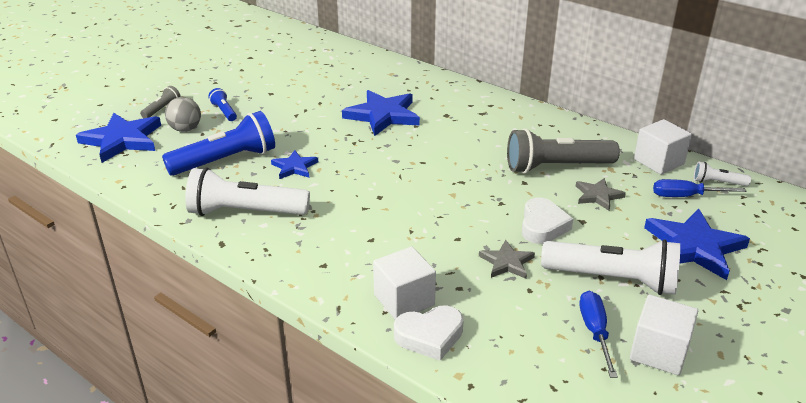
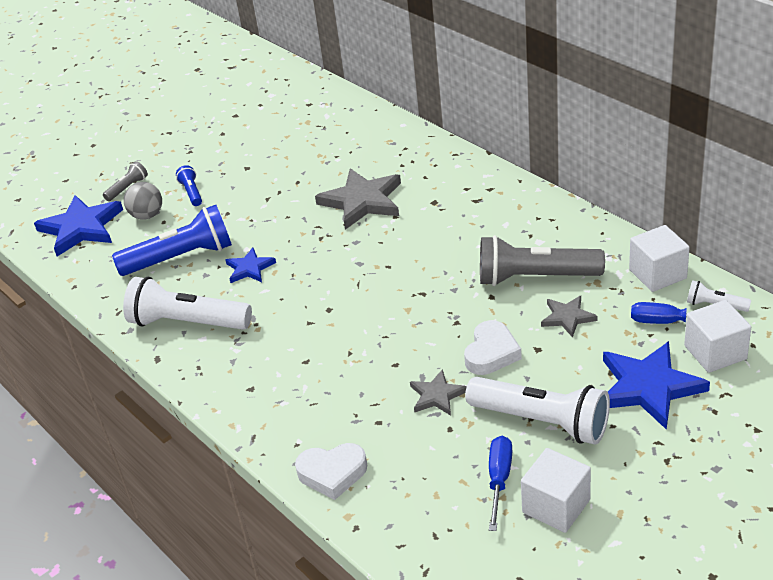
camera: 15 degrees right, 5 degrees up
blue star [342,90,420,136] -> grey star [315,168,401,230]
white cube [373,246,436,319] -> white cube moved to [684,300,751,373]

